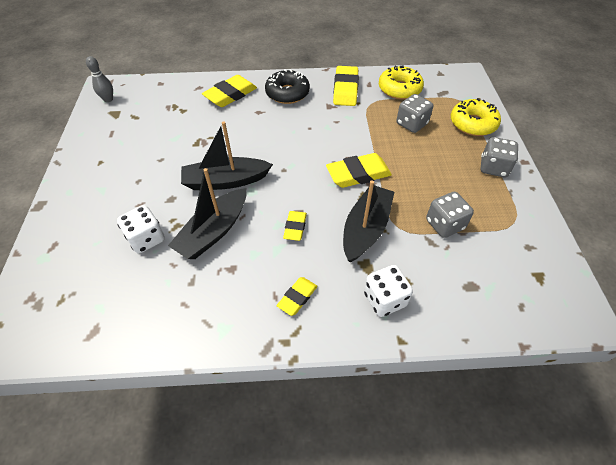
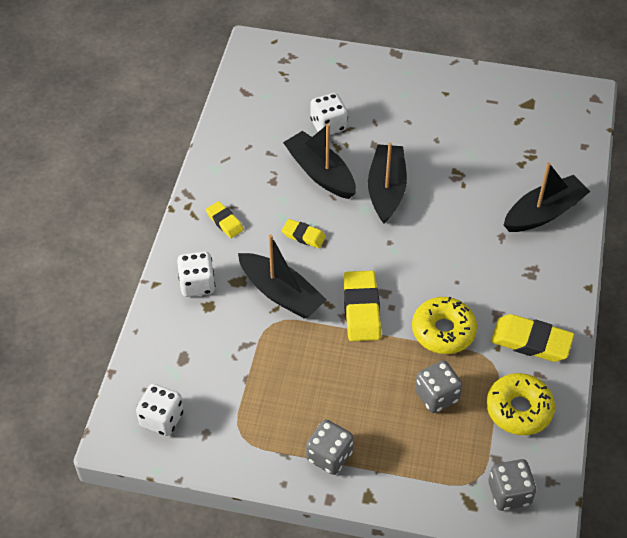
camera: 105 degrees right, 0 degrees up
grey bowling pin [86,56,113,102] -> none
yellow eraser [202,75,257,107] -> black boat [504,162,590,232]
black donut [265,69,310,104] -> none
grey dice [426,192,474,238] -> grey dice moved to [488,459,536,511]
yellow donut [451,98,501,136] -> yellow donut moved to [412,297,477,354]
none -> white dice [136,384,184,436]

